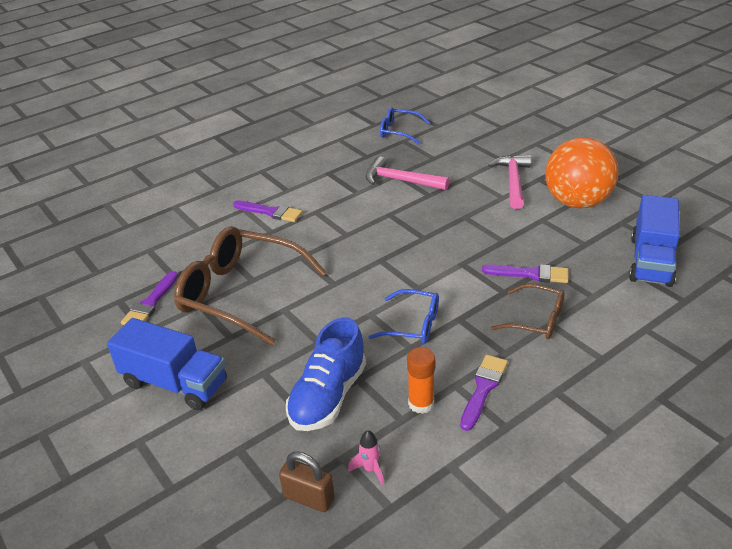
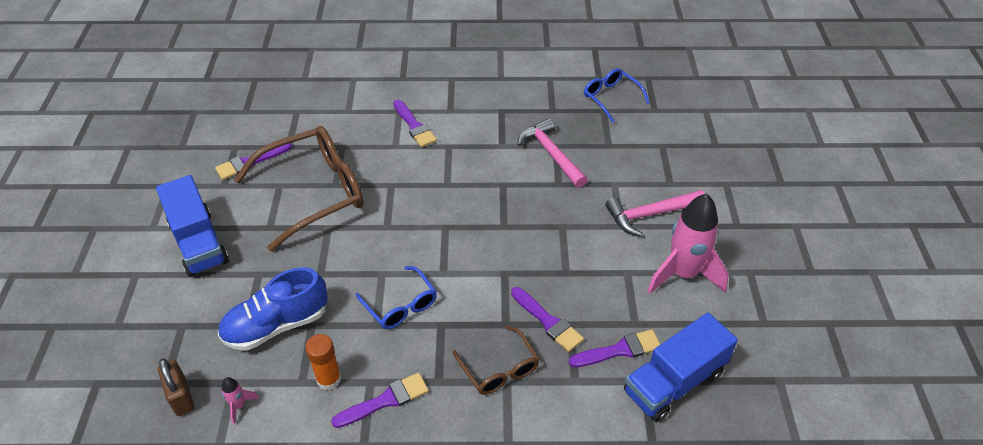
camera: 35 degrees right, 10 degrees up
brown glasses [174,226,327,346] -> brown glasses turned 90 degrees clockwise [234,126,364,252]
pink hammer [488,155,531,209] -> pink hammer turned 150 degrees counterclockwise [605,190,705,236]
orange ball [545,137,619,208] -> pink rocket [647,194,729,294]
none -> purple brush [569,329,661,367]

